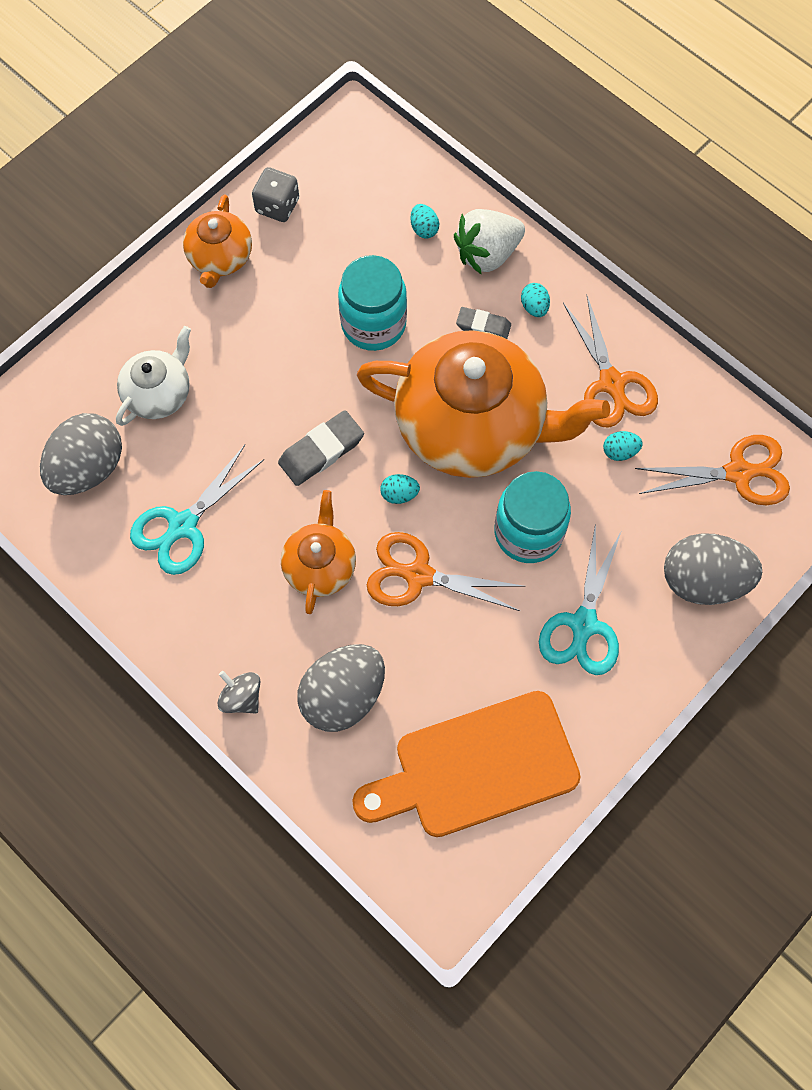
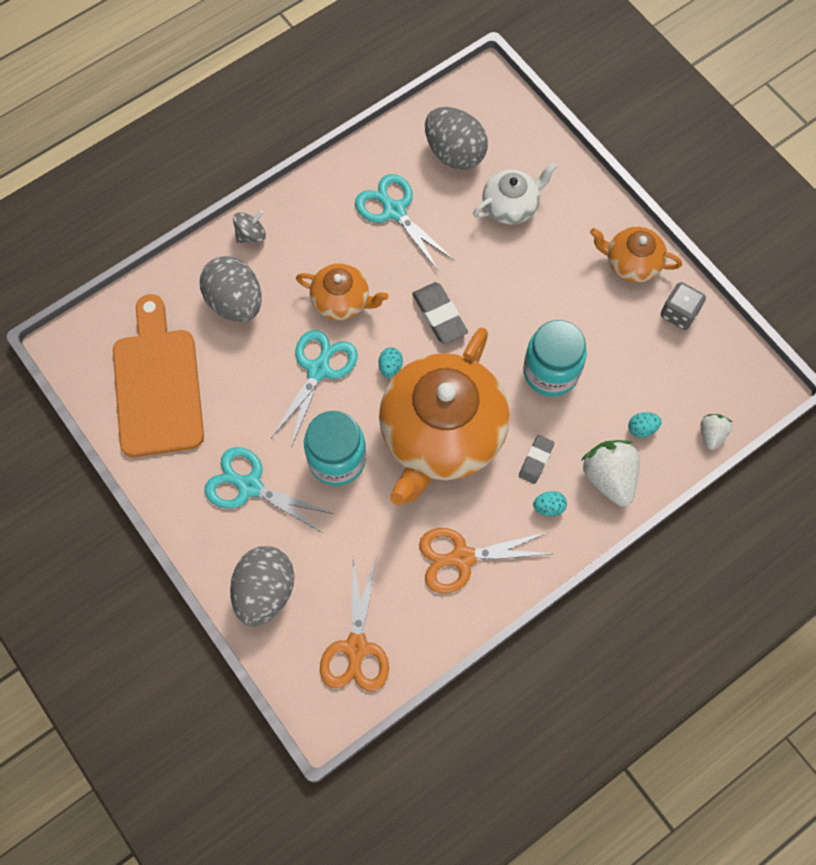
camera: 100 degrees right, 0 degrees up
white teapot [116,326,191,426] -> white teapot turned 75 degrees counterclockwise [473,162,557,224]
orange scissors [367,532,526,611] -> turquoise scissors [271,330,358,448]
turquoise egg [603,431,643,461] -> none
none -> white strawberry [701,414,732,450]

